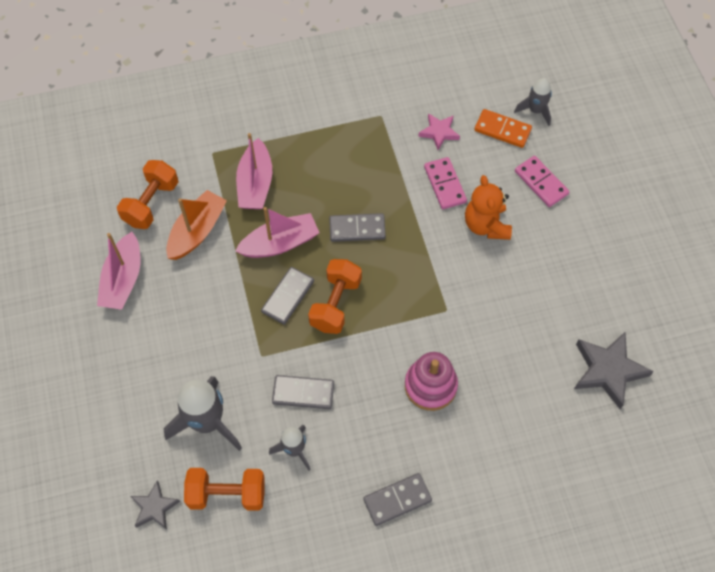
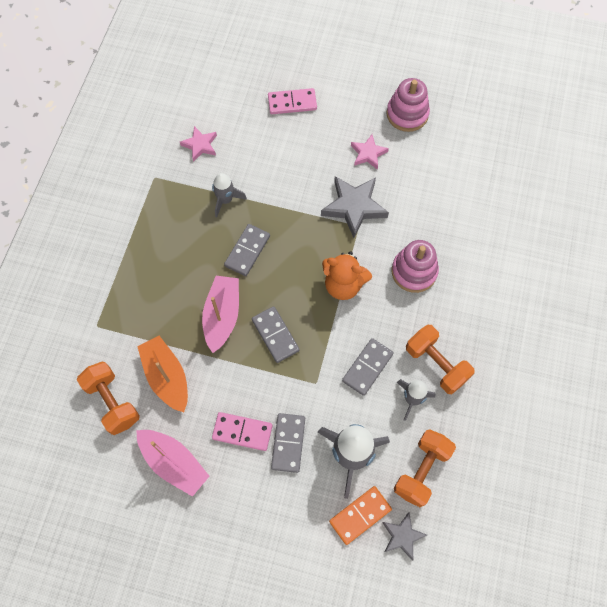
camera: 60 degrees left, 5 degrees up
pink boat [236,133,272,209] -> none
orange dumbbell [308,259,362,334] -> orange dumbbell moved to [406,325,475,394]
grey domino [363,473,432,526] -> grey domino moved to [271,413,305,473]
pink domino [424,157,467,209] -> pink domino moved to [212,412,272,451]
orange teddy bear [465,175,512,240] -> orange teddy bear moved to [322,251,372,300]
orange domino [474,109,532,148] -> orange domino moved to [329,486,392,545]
grey rocket [514,78,552,126] -> grey rocket moved to [212,173,247,217]
grey star [574,332,654,409] -> grey star moved to [321,176,389,238]
none -> pink star [351,134,389,170]
none -> pink stacking toy [386,78,430,132]

